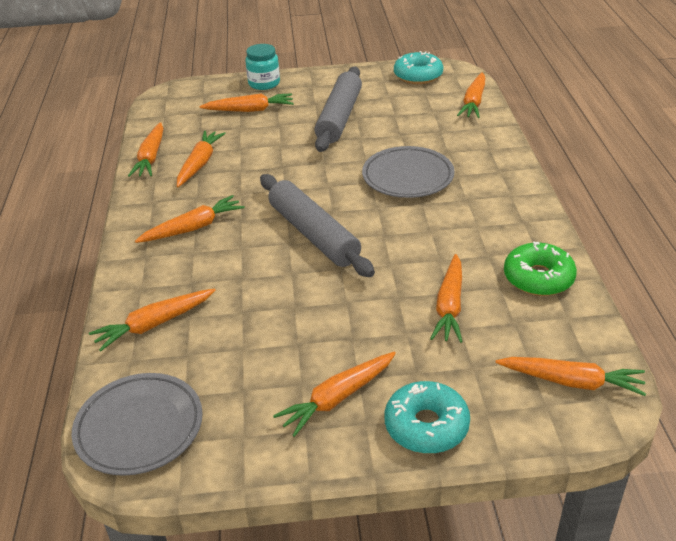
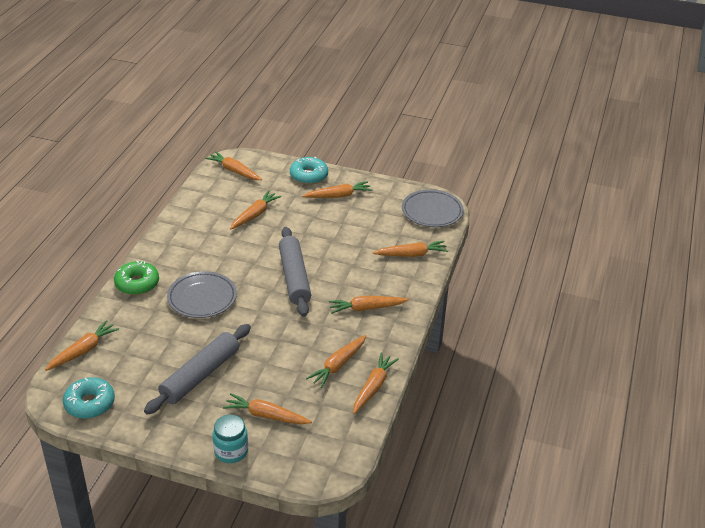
camera: 160 degrees left, 0 degrees up
green donut [504,242,577,296] -> green donut moved to [114,261,159,295]

